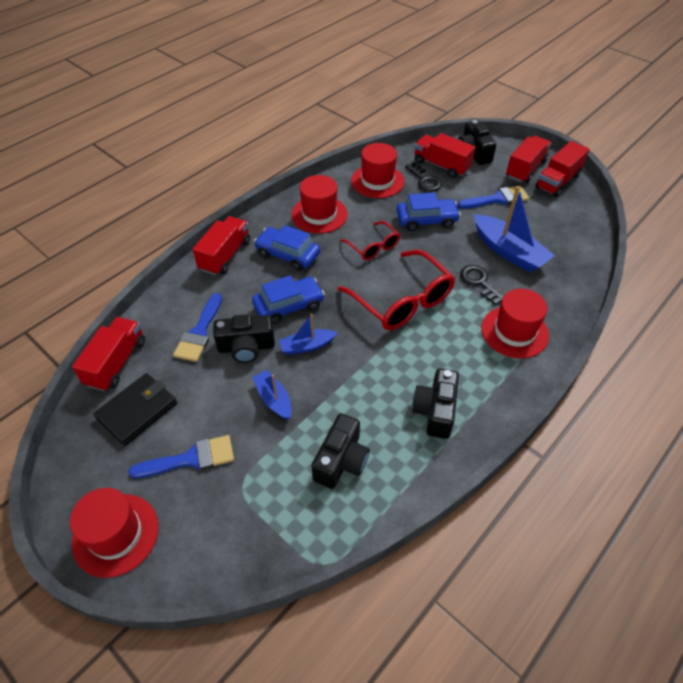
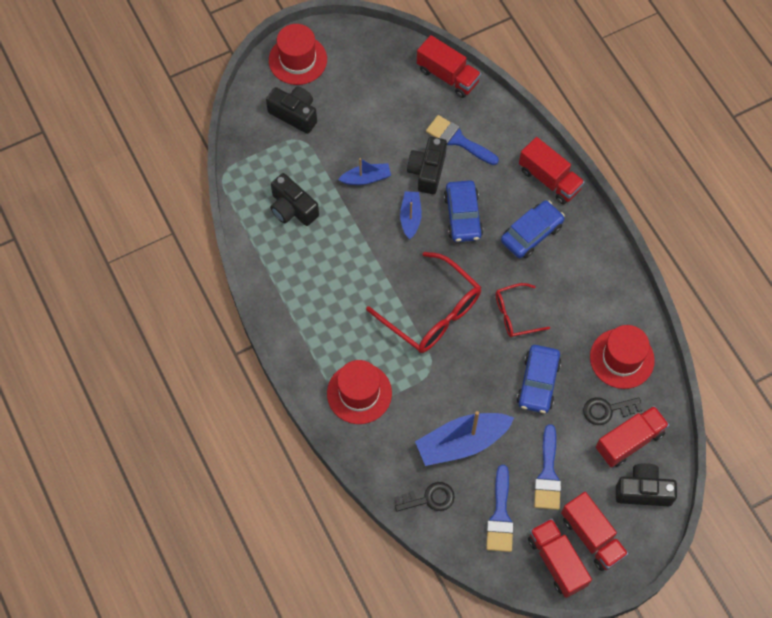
camera: 110 degrees right, 15 degrees up
black wallet [94,373,177,446] -> none
blue brush [128,435,234,478] -> blue brush moved to [486,465,514,552]
red hat [291,175,348,234] -> none
red glasses [337,250,455,330] -> red glasses turned 120 degrees counterclockwise [366,252,481,353]
black camera [412,368,459,439] -> black camera moved to [266,87,317,134]
black key [460,265,503,305] -> black key moved to [394,482,455,512]

